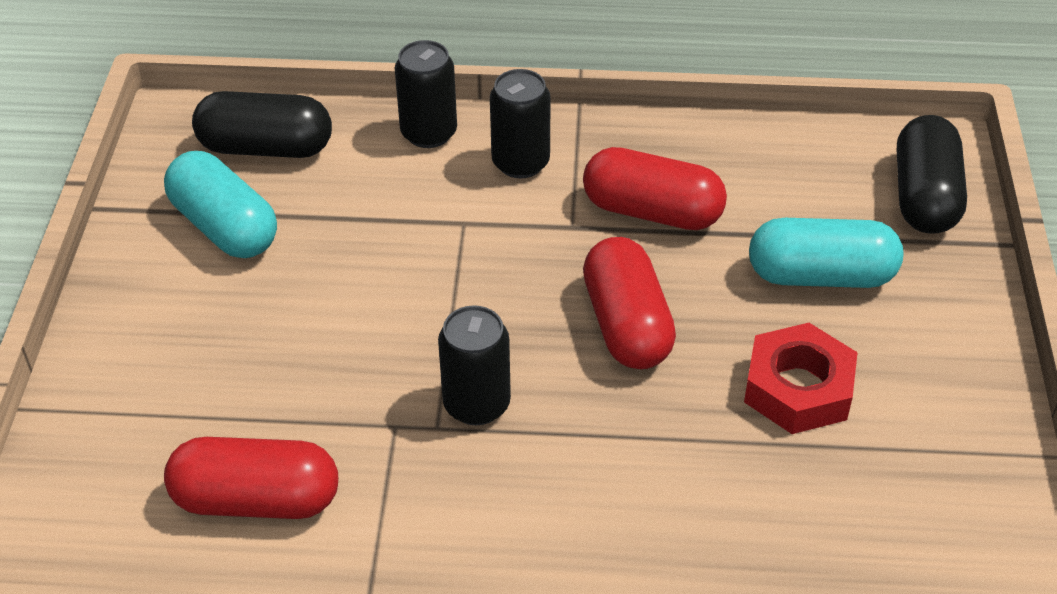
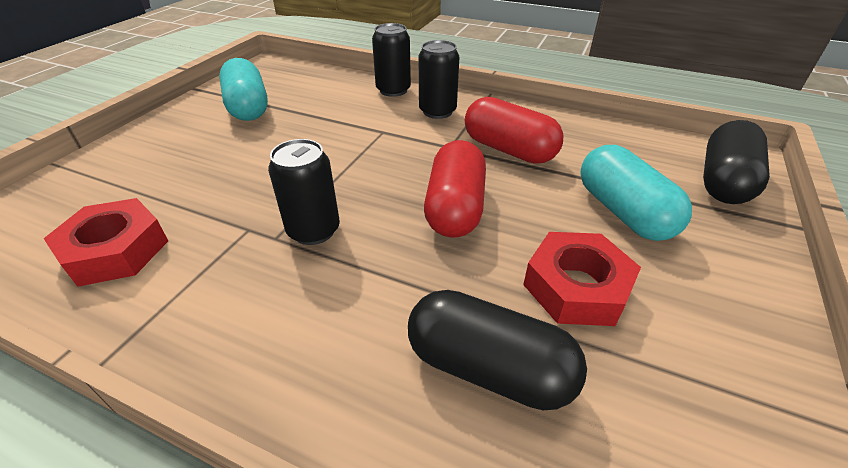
camera: 20 degrees right, 5 degrees down
red capsule [164,437,338,519] -> red nut [43,198,168,287]
black capsule [192,91,332,158] -> black capsule moved to [408,290,587,410]
turquoise capsule [749,218,903,288] -> turquoise capsule turned 45 degrees clockwise [580,145,692,241]

